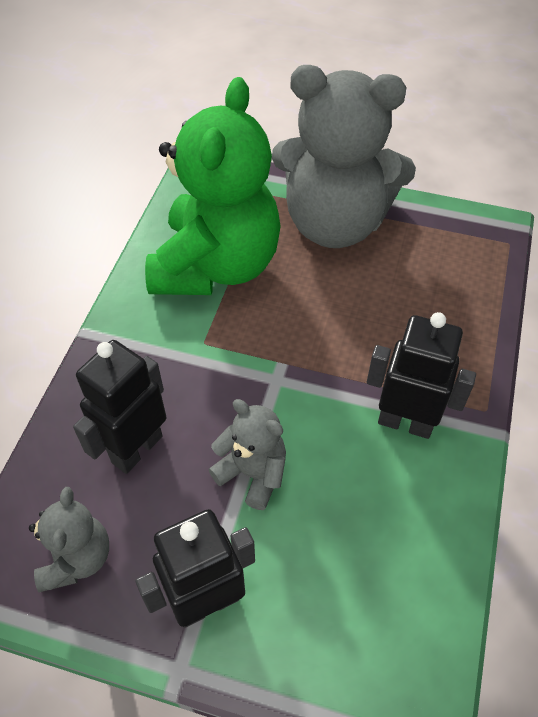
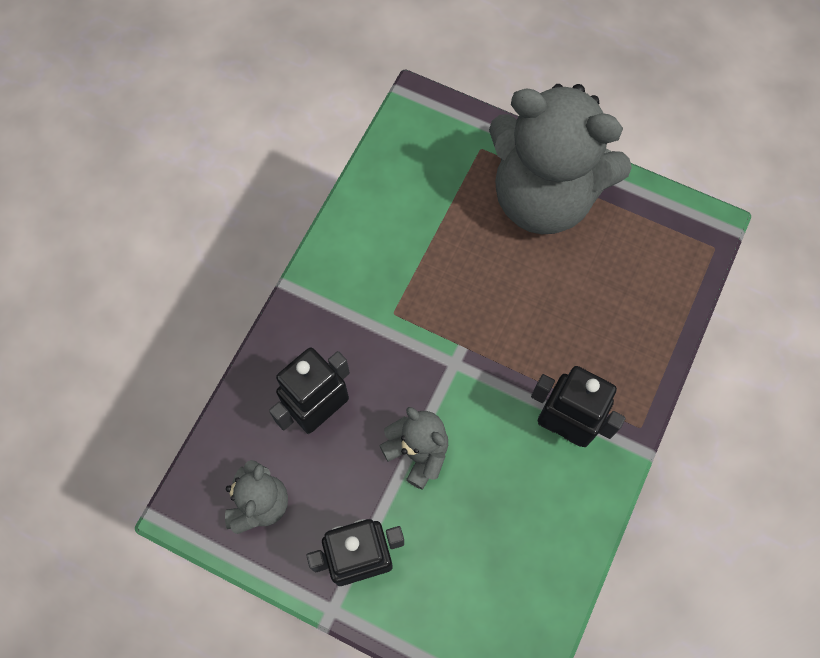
camera: 10 degrees right, 15 degrees up
green teddy bear [145,77,281,295] -> none

